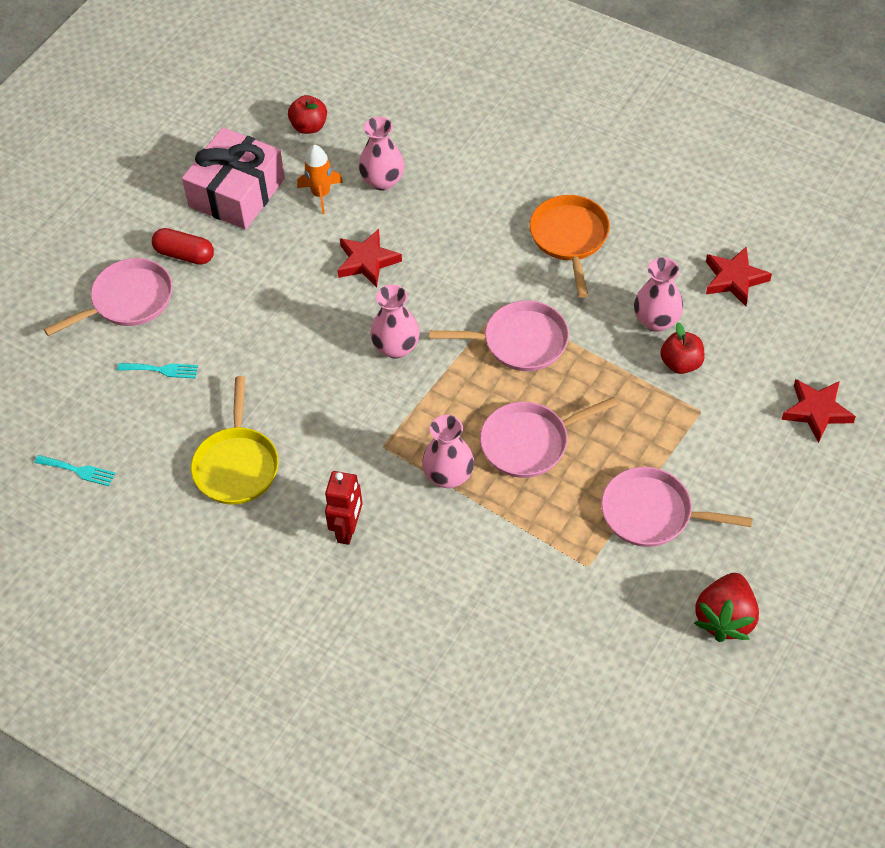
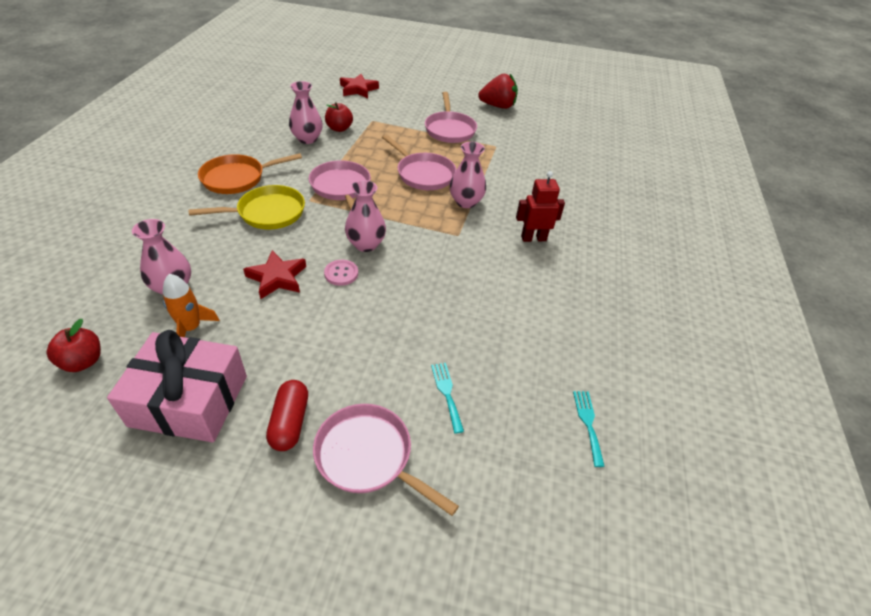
camera: 115 degrees left, 10 degrees down
yellow pan [191,376,279,505] -> yellow pan moved to [188,185,305,229]
red star [706,246,772,306] -> none
none -> pink button [324,260,358,286]

